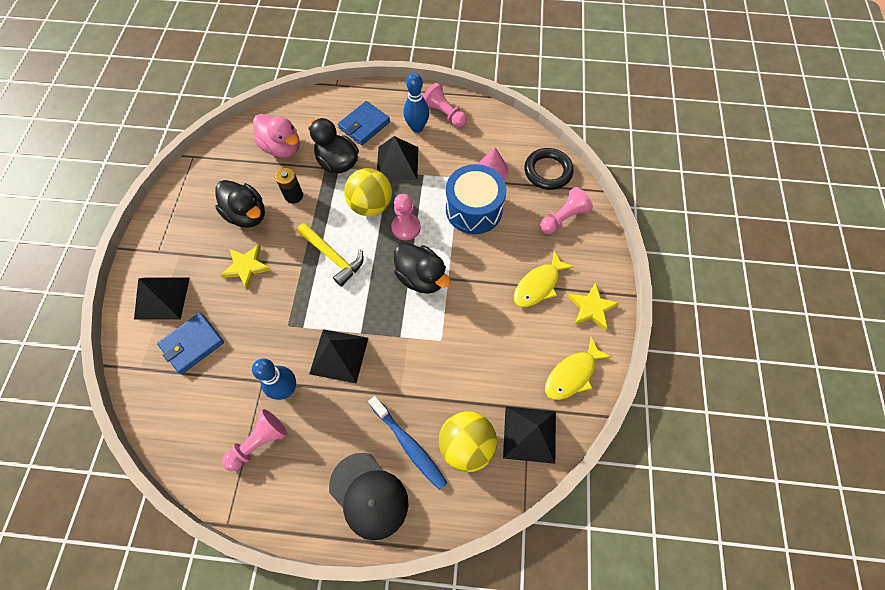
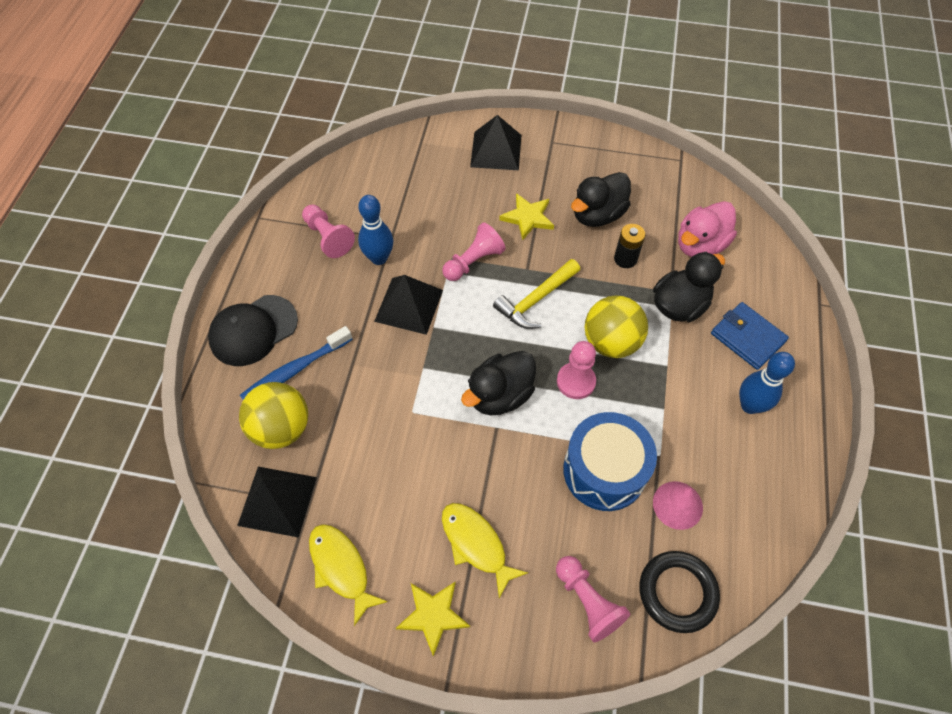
camera: 95 degrees right, 5 degrees down
blue wallet [157,313,224,374] -> none
black pyramid [377,136,418,180] -> none
pink pawn [423,83,467,128] -> pink pawn moved to [442,222,506,281]

